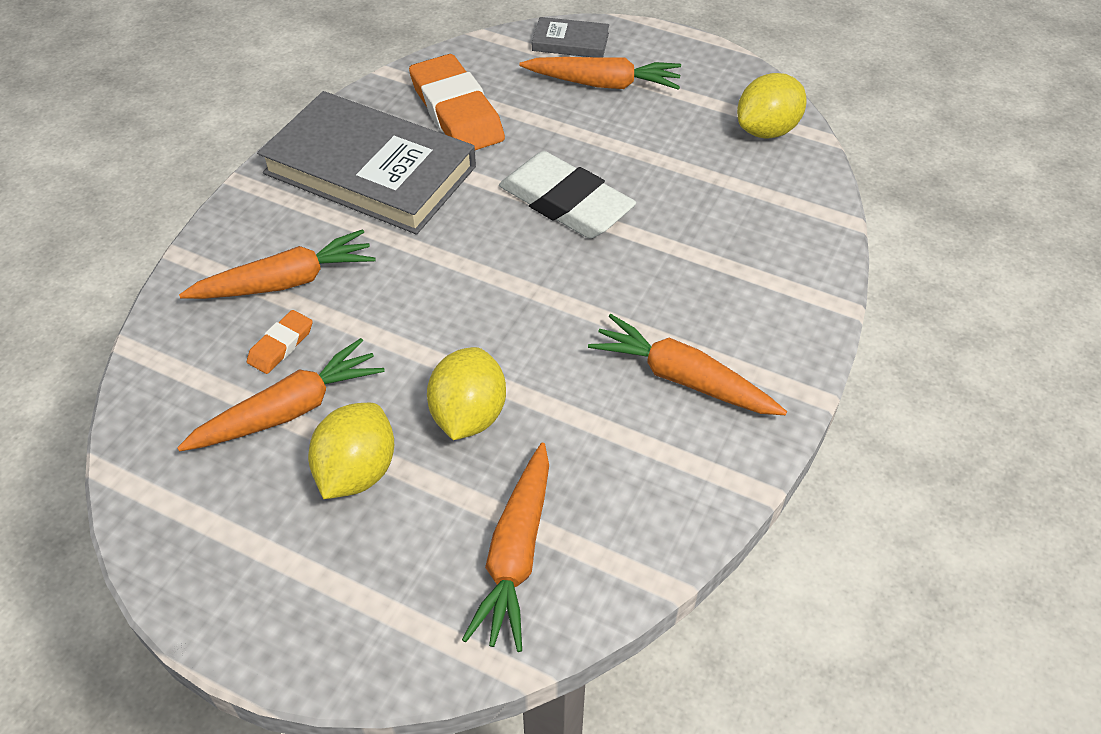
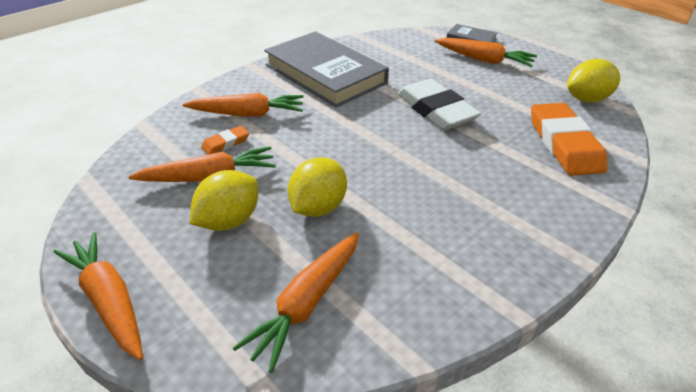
camera: 20 degrees right, 10 degrees down
orange eraser [409,54,505,150] -> orange eraser moved to [531,103,608,176]
orange carrot [588,314,787,415] -> orange carrot moved to [54,232,143,360]

